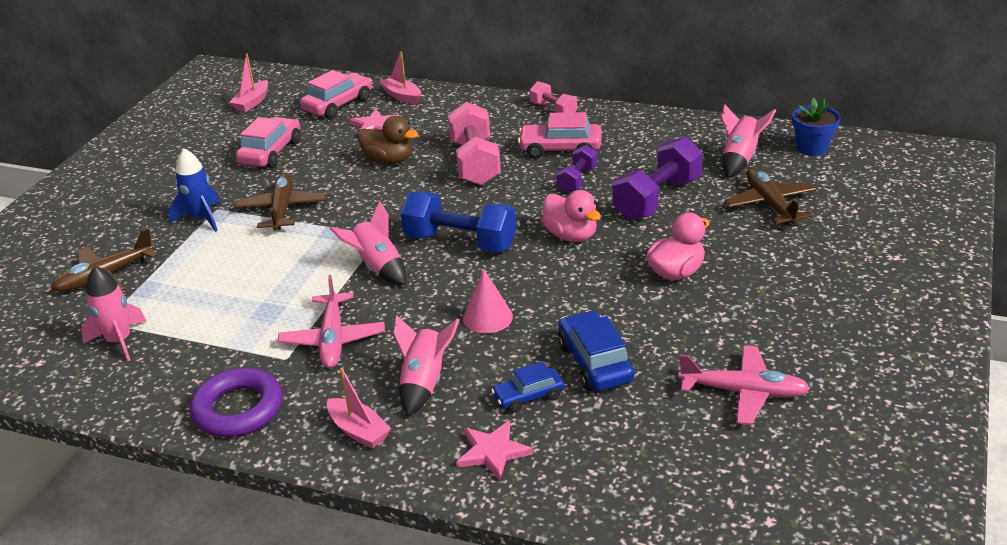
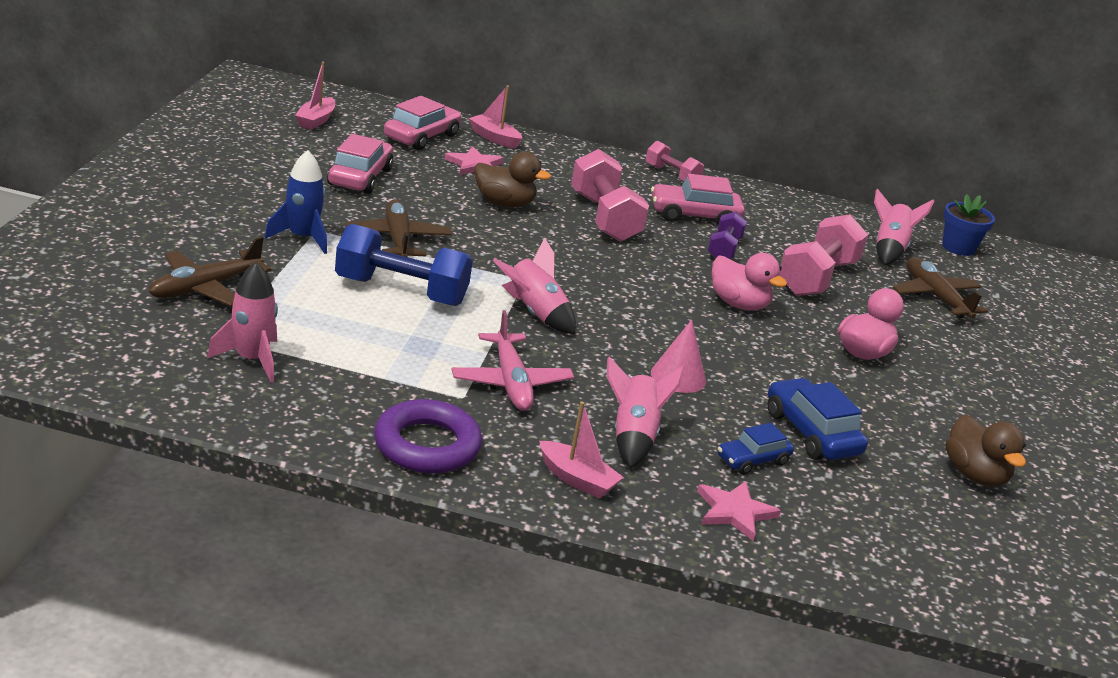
camera: 15 degrees left, 5 degrees down
blue dumbbell [400,191,516,253] -> blue dumbbell moved to [335,224,473,306]
purple dumbbell [612,136,703,220] -> pink dumbbell [779,214,868,296]
pink plane [678,345,810,425] -> brown duck [945,414,1026,487]

